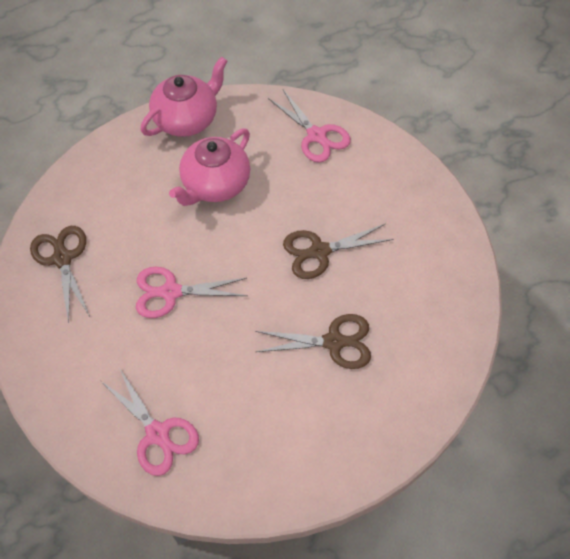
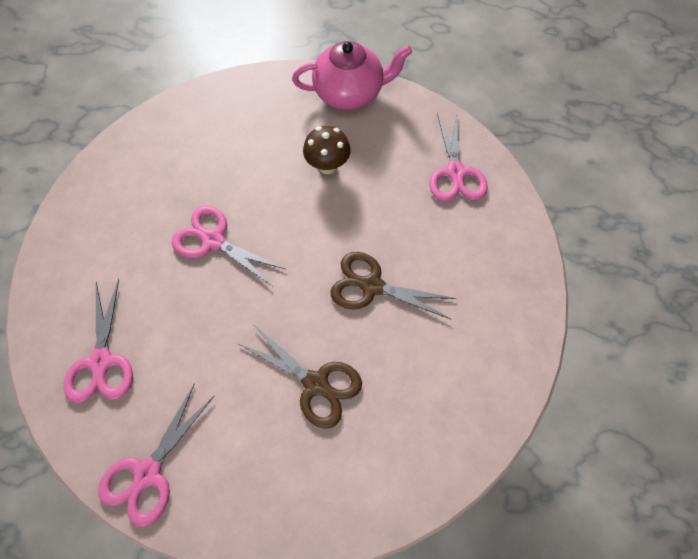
camera: 35 degrees right, 5 degrees up
brown scissors [30,226,90,324] -> none
pink teapot [169,128,250,206] -> brown mushroom [303,126,351,174]
none -> pink scissors [98,385,214,527]

